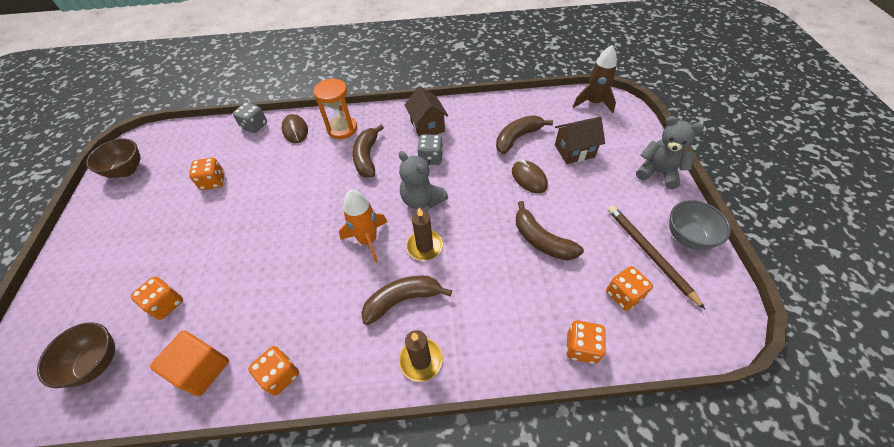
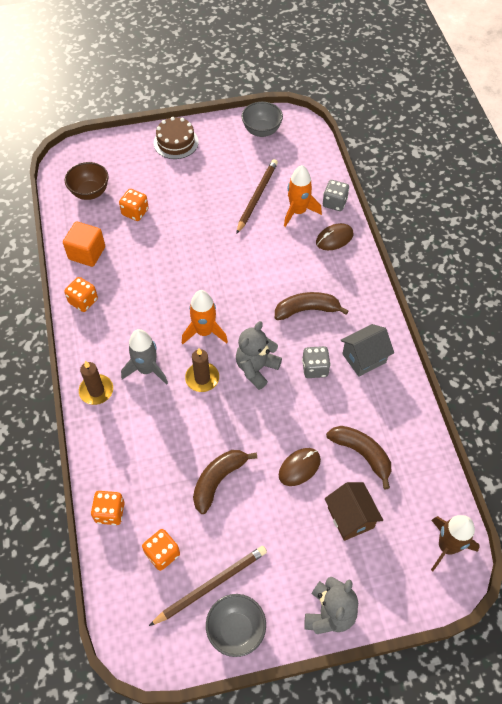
camera: 80 degrees right, 5 degrees up
brown bowl [86,139,140,178] -> grey bowl [241,102,283,137]
orange dice [189,157,225,190] -> brown pencil [236,159,278,234]
orange hourglass [313,78,357,139] -> none
brown banana [361,276,452,325] -> grey rocket [121,329,168,385]
brown house [405,86,448,137] -> grey house [341,324,394,377]
none -> brown cake [154,117,198,159]
none -> orange rocket [284,165,322,227]

